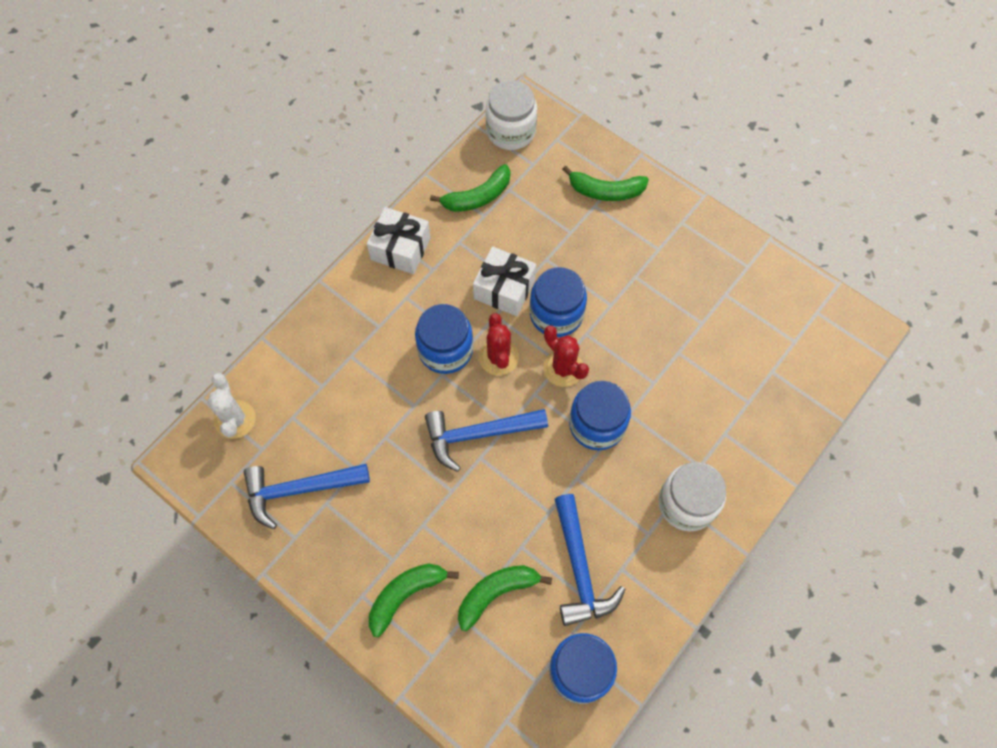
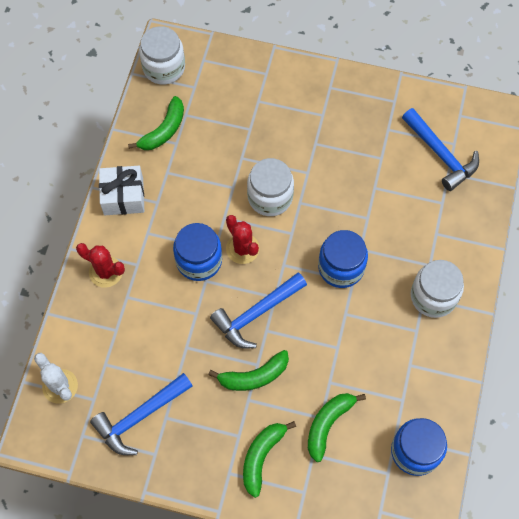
camera: 25 degrees left, 0 degrees up
white gift [473,246,536,316] -> none
blue jar [530,267,587,337] -> white jar [247,158,294,216]
red cactus [543,325,589,387] -> red cactus moved to [76,243,125,288]
blue hammer [555,494,626,626] -> blue hammer moved to [402,108,479,191]
green banana [562,166,649,201] -> green banana moved to [208,350,289,391]

